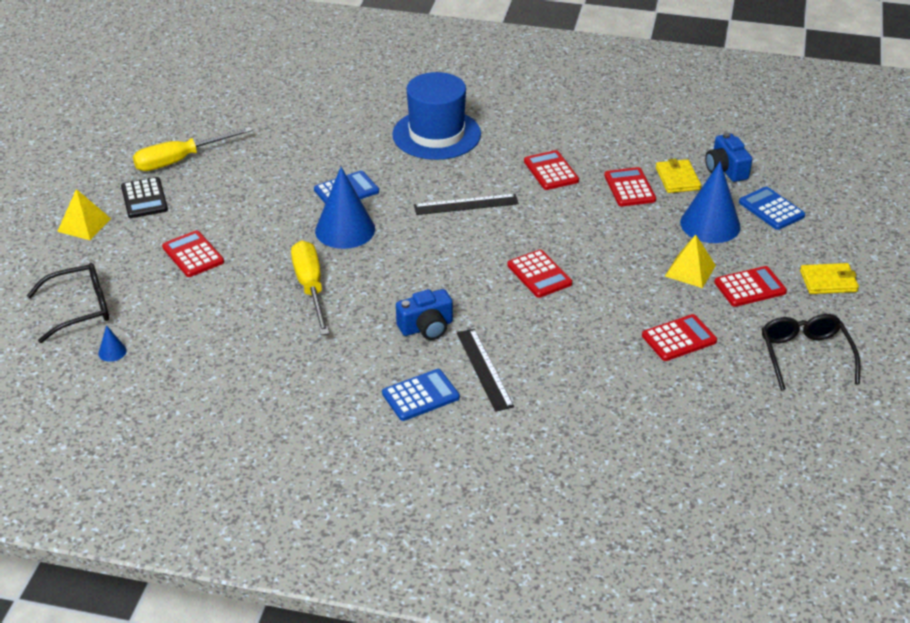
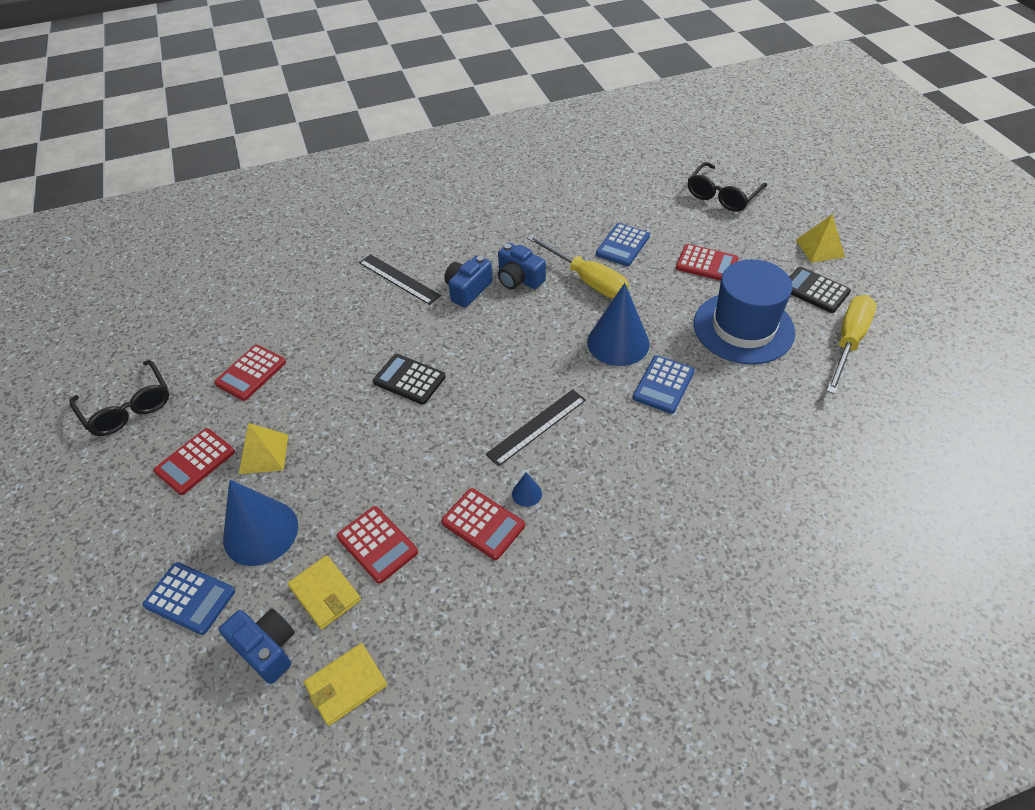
camera: 150 degrees right, 10 degrees up
blue cone [98,325,127,362] -> blue cone moved to [512,472,542,507]
blue calculator [382,369,460,421] -> blue calculator moved to [596,223,650,266]
blue hat [392,72,481,160] -> blue hat moved to [694,259,795,364]
red calculator [507,250,572,298] -> black calculator [373,354,446,405]
yellow wallet [800,263,859,294] -> yellow wallet moved to [304,643,387,726]
none -> blue camera [498,243,546,290]

